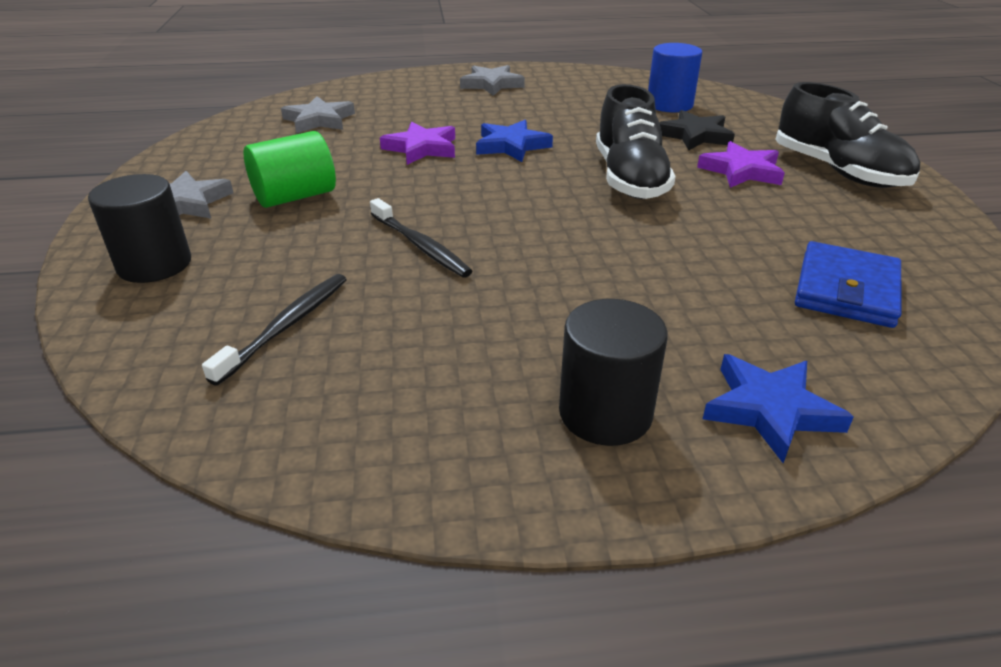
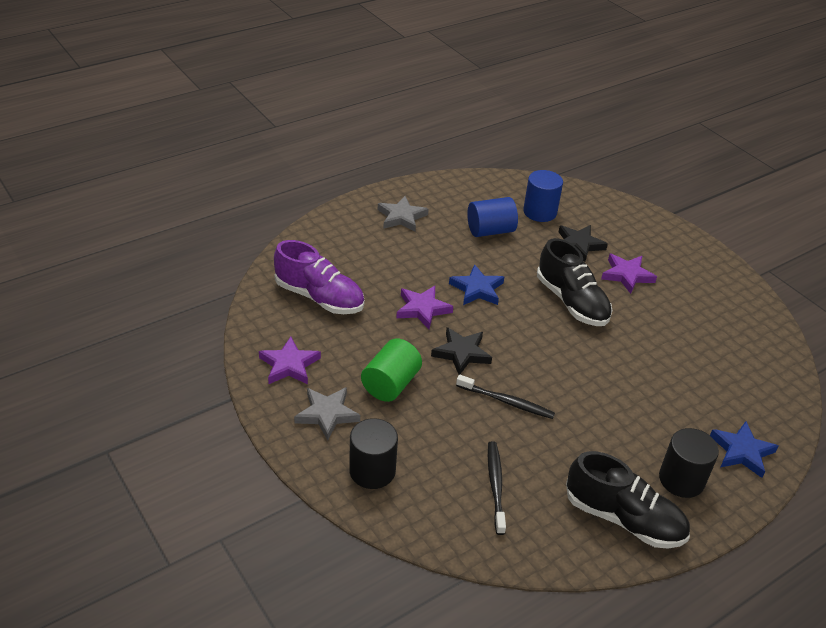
camera: 30 degrees left, 5 degrees up
grey star [281,96,355,133] -> purple shoe [274,240,364,314]
black shoe [775,82,920,188] -> black shoe moved to [566,451,690,548]
blue wallet [795,241,902,328] -> none
none -> purple star [259,337,321,384]
none -> black star [431,327,492,375]
none -> blue cylinder [467,197,518,237]

